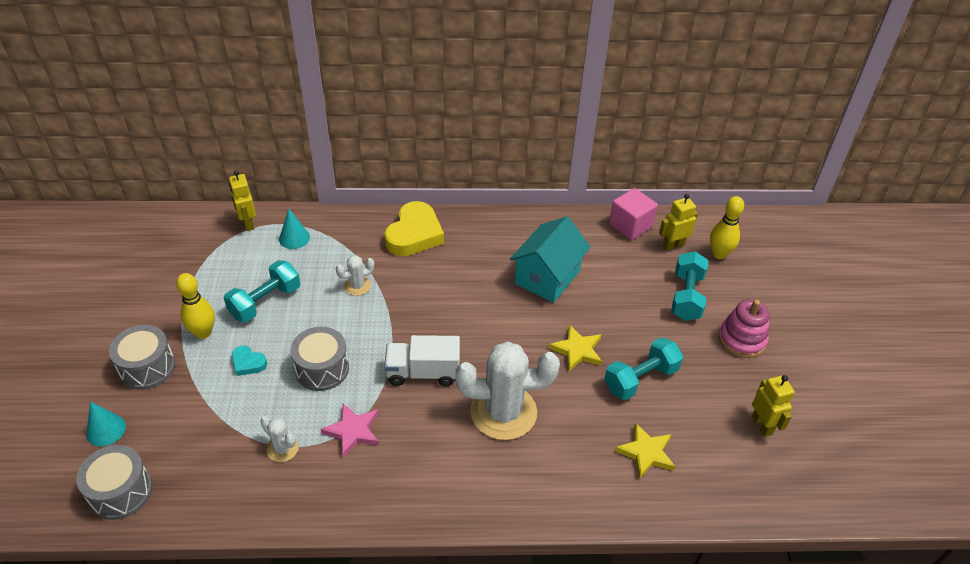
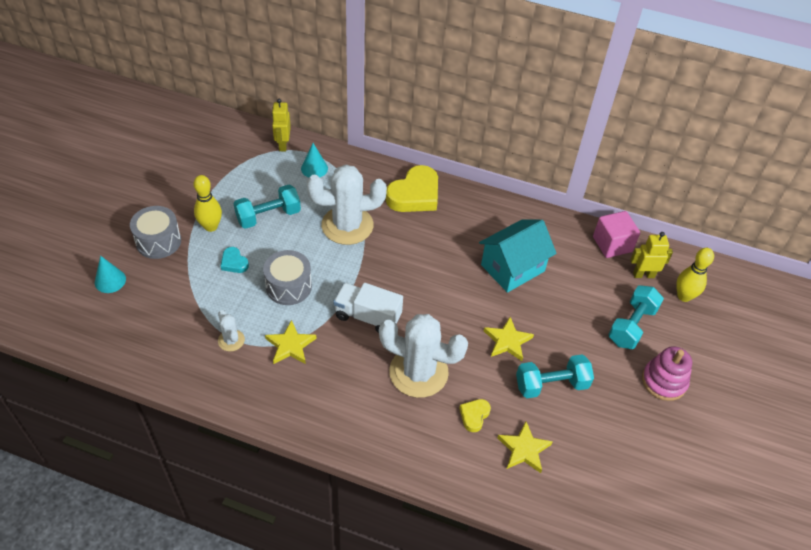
camera: 20 degrees right, 5 degrees up
grey drum [76,445,152,520] -> none
pink star [321,403,379,458] -> yellow star [265,320,316,364]
white cactus [336,255,374,296] -> white cactus [306,164,387,245], size x2.20
yellow robot [752,375,795,437] -> none
none -> yellow heart [459,399,491,432]

